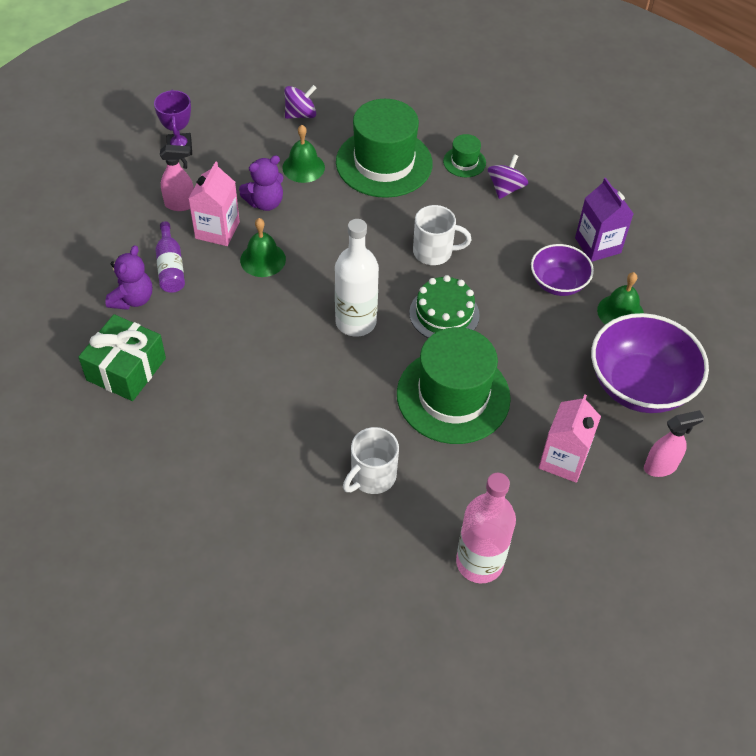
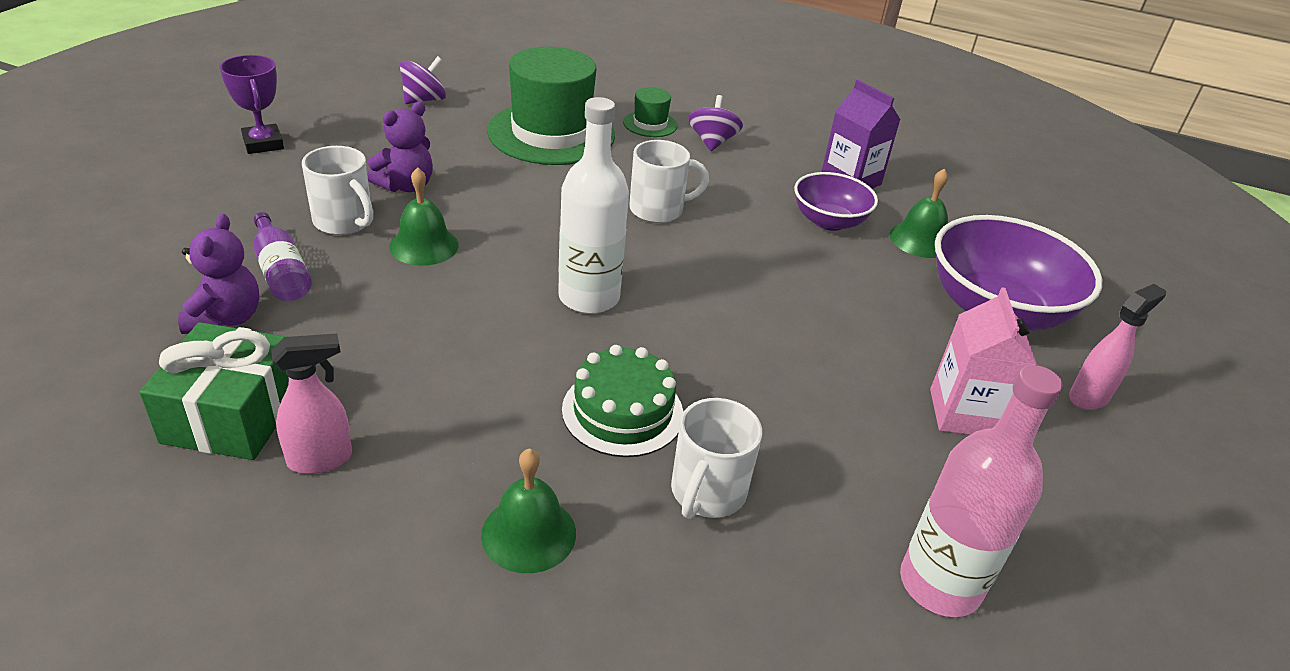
camera: 20 degrees left, 15 degrees down
pink spray bottle [160,145,194,211] -> pink spray bottle moved to [271,333,352,474]
pink carton [188,161,240,246] -> white mug [302,146,373,235]
green bell [282,125,325,183] -> green bell moved to [481,448,576,573]
green hat [397,327,511,444] -> none
green cake [409,275,480,338] -> green cake moved to [562,345,683,457]

